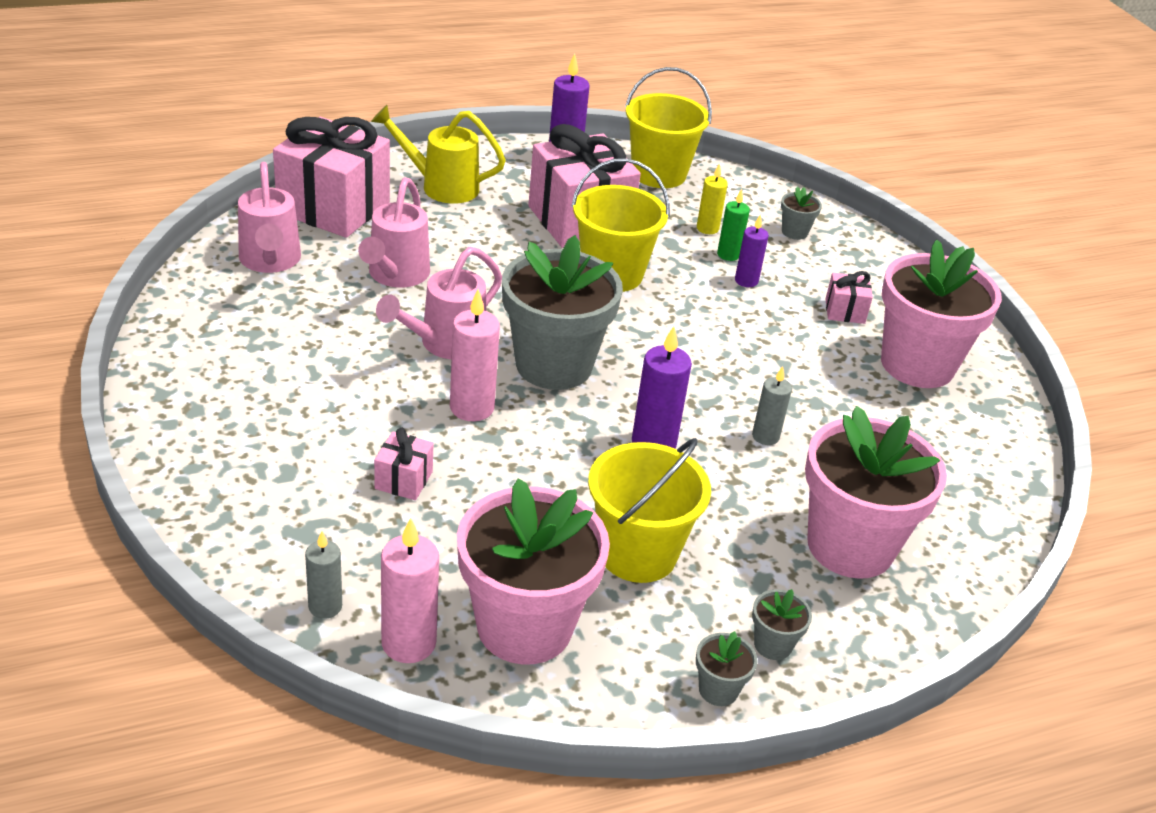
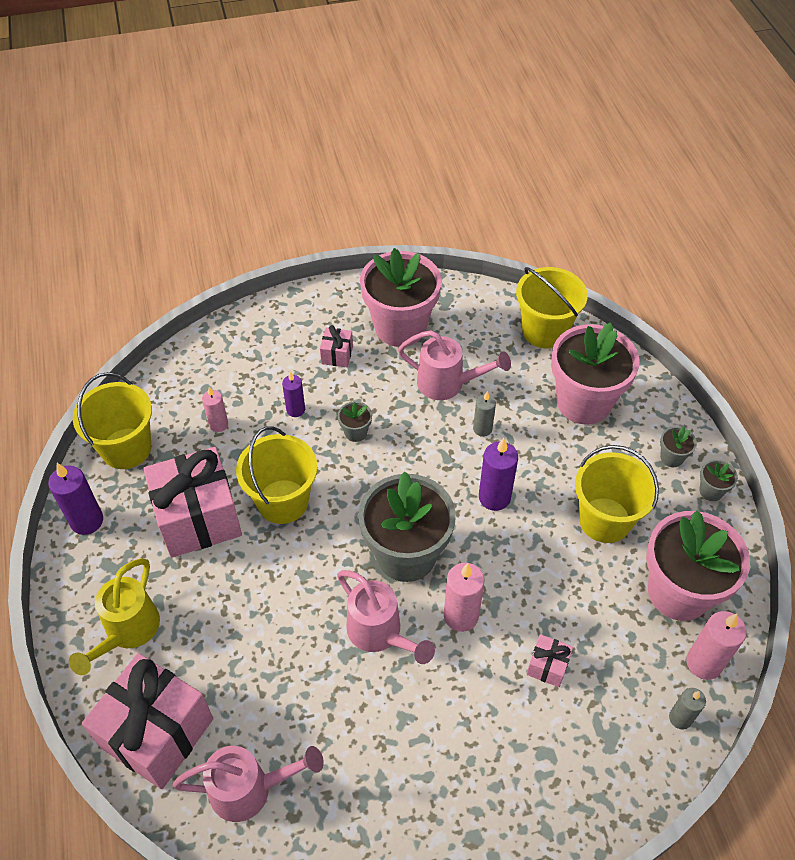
camera: 80 degrees left, 15 degrees up
pink watering can [358,177,430,288] -> pink watering can moved to [398,330,511,400]
yellow candle [697,163,728,234] -> pink candle [202,387,228,432]
green candle [717,189,750,261] -> none
grey flower pot [781,187,822,240] -> grey flower pot moved to [338,401,372,442]
none -> yellow bucket [516,267,588,348]

